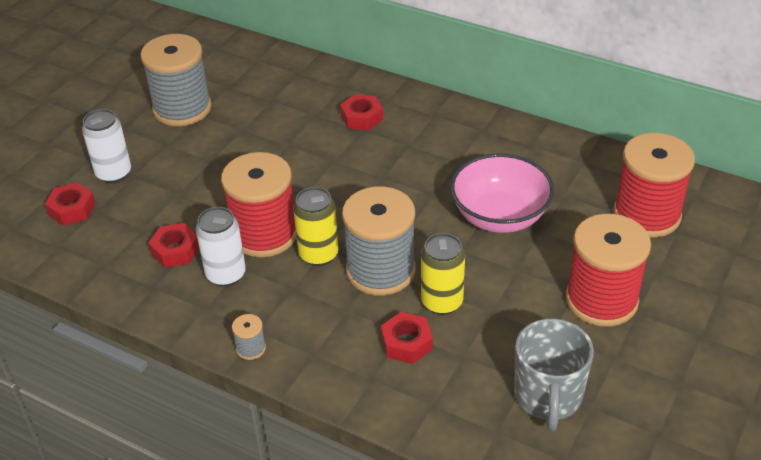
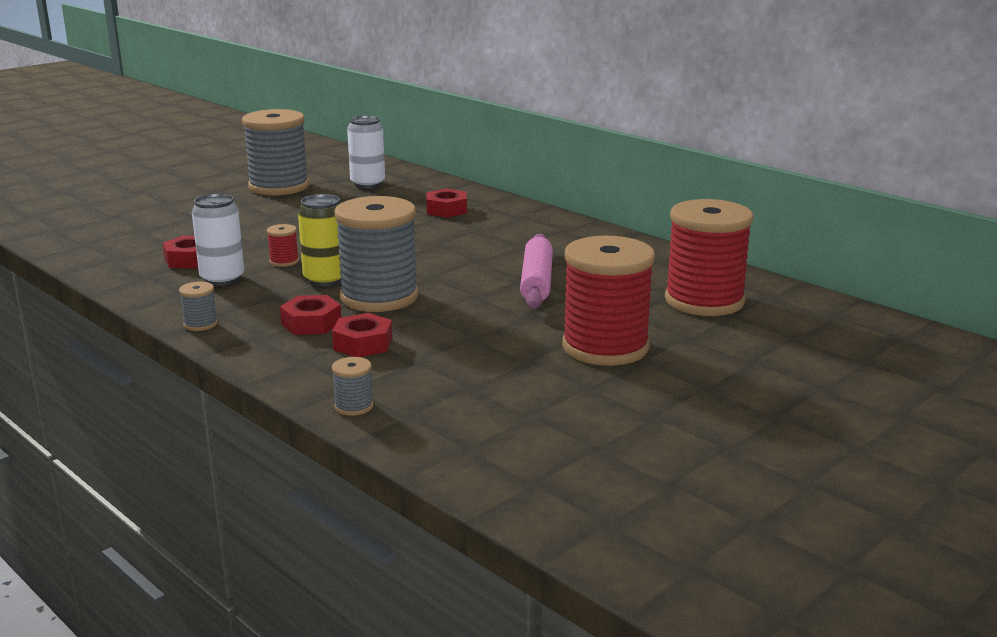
camera: 15 degrees right, 20 degrees down
red nut [45,183,96,226] -> red nut moved to [280,295,341,335]
white can [82,109,131,183] -> white can moved to [347,115,385,188]
red spool [221,152,297,257] -> red spool [267,224,299,267], size x0.40
yellow can [421,233,465,315] -> none
pink bowl [451,154,554,233] -> pink rolling pin [520,233,553,308]
grey mug [514,318,594,431] -> none
none -> grey spool [332,357,374,416]

